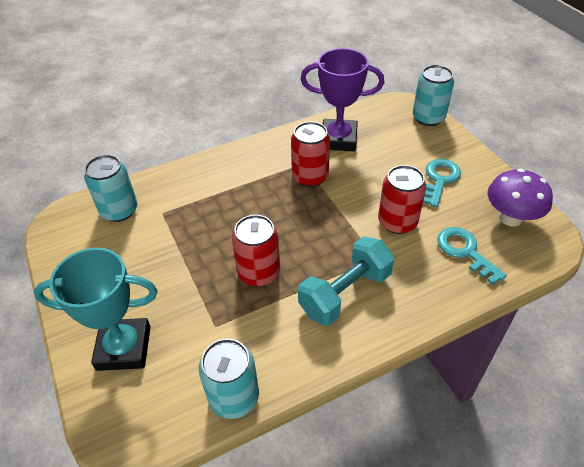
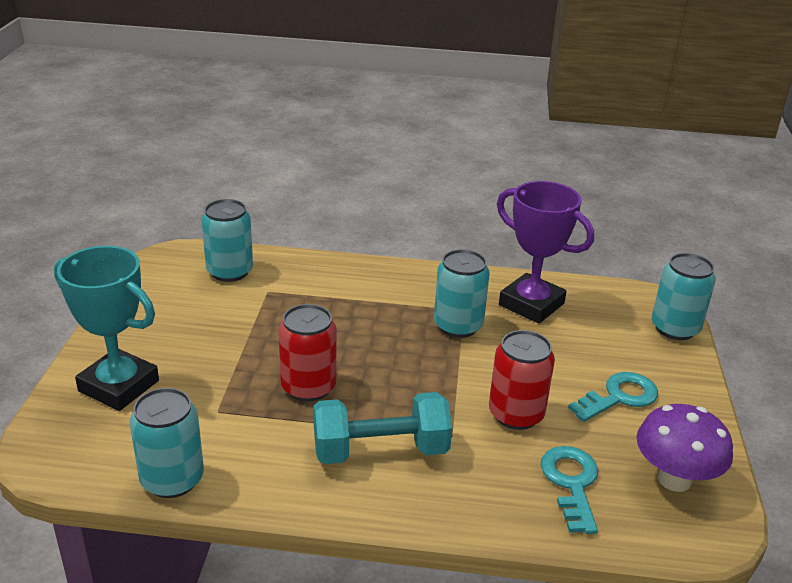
camera: 30 degrees right, 15 degrees down
red can [291,121,330,187] -> turquoise can [434,249,490,338]

